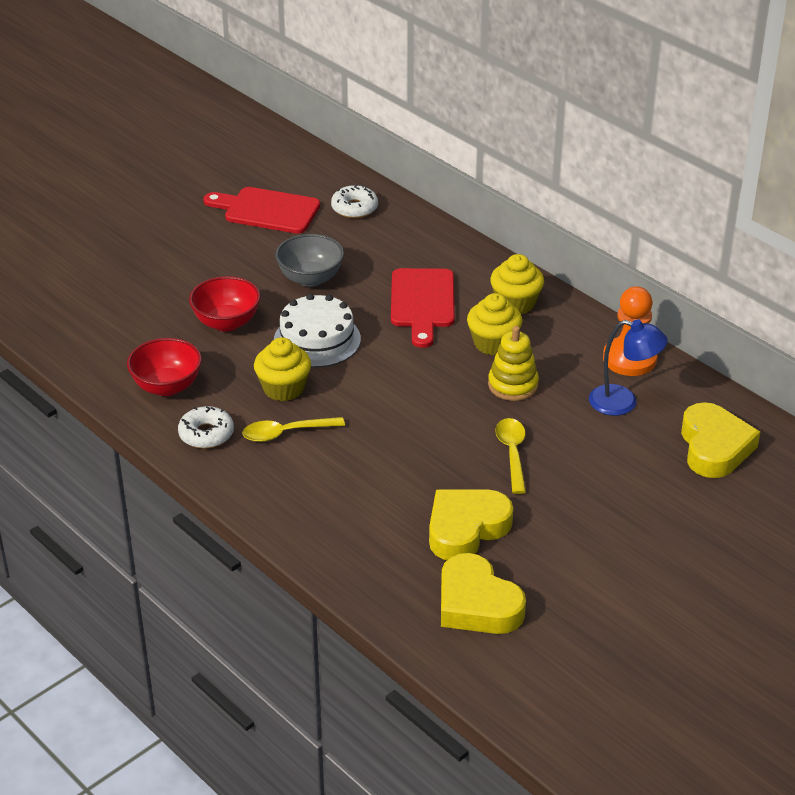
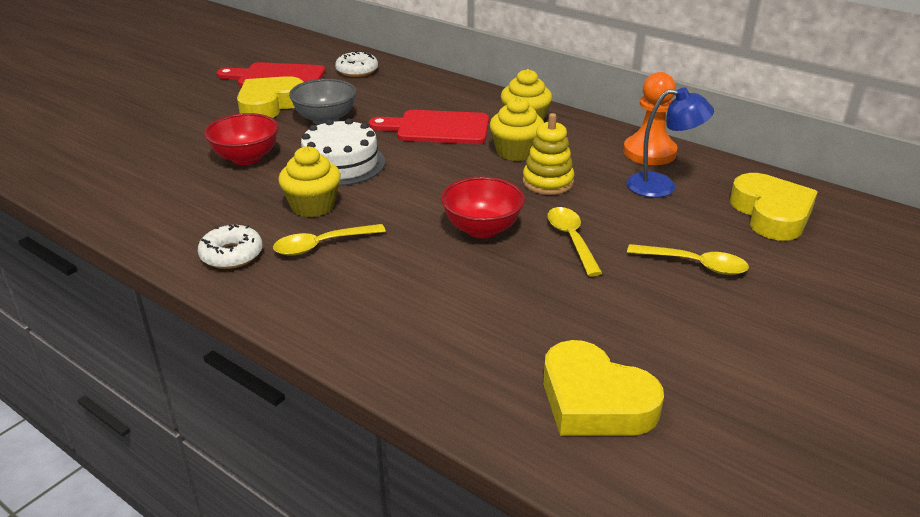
camera: 10 degrees left, 5 degrees down
red bowl [127,338,202,396] -> red bowl moved to [441,176,525,238]
red cutting board [391,268,455,348] -> red cutting board turned 105 degrees clockwise [369,110,489,144]
yellow heart [429,490,513,560] -> yellow heart moved to [237,76,304,118]
none -> yellow spoon [627,244,749,275]

